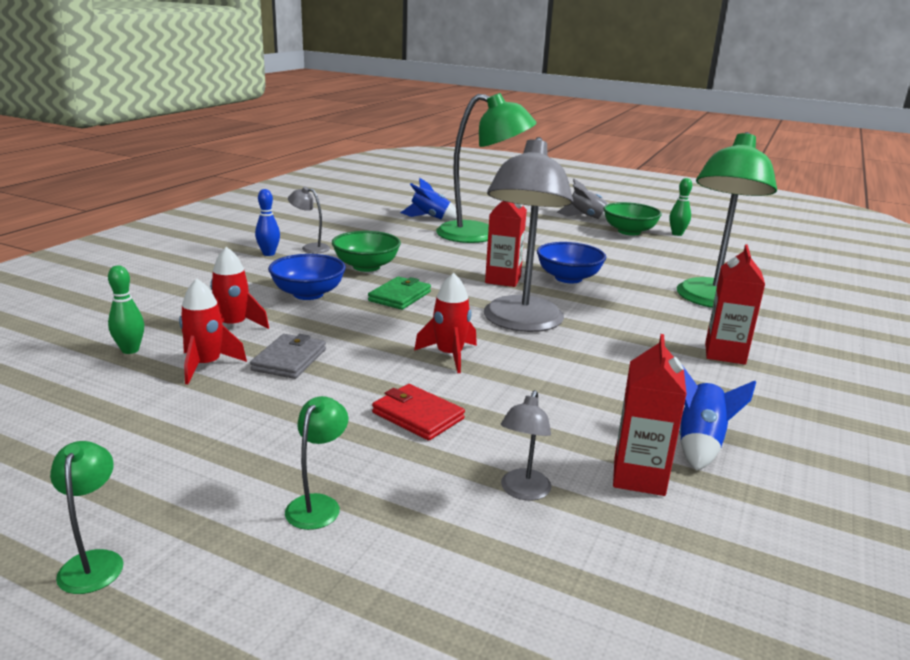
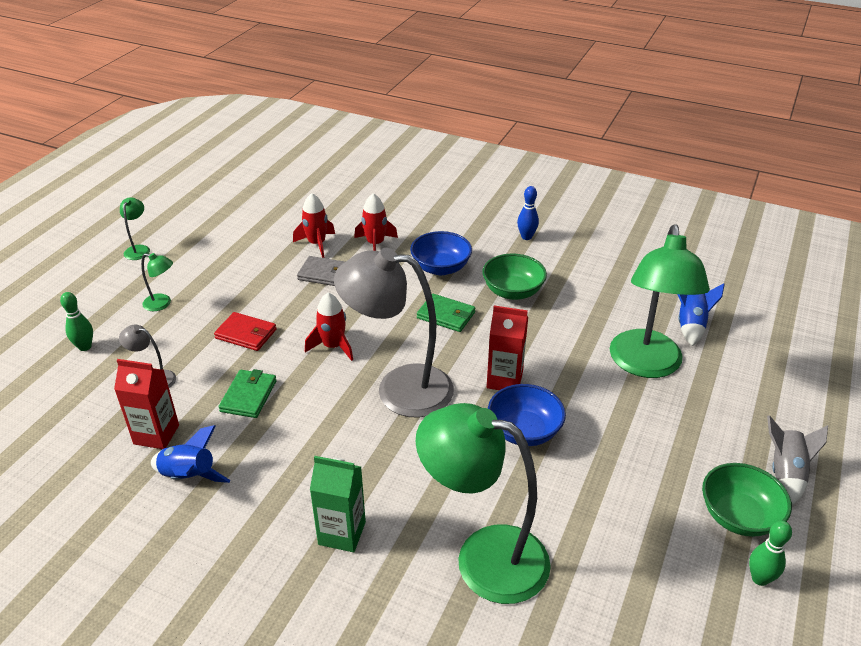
camera: 90 degrees right, 15 degrees up
green lamp [50,441,123,594] -> green lamp turned 75 degrees counterclockwise [120,197,150,260]
green bowling pin [108,265,144,354] -> green bowling pin moved to [60,292,93,351]
grey lamp [288,187,330,253] -> none
red wallet [372,384,465,441] -> red wallet turned 75 degrees clockwise [214,312,277,351]
red carton [705,244,765,365] -> green carton [310,456,366,552]
none -> green wallet [219,369,277,418]

